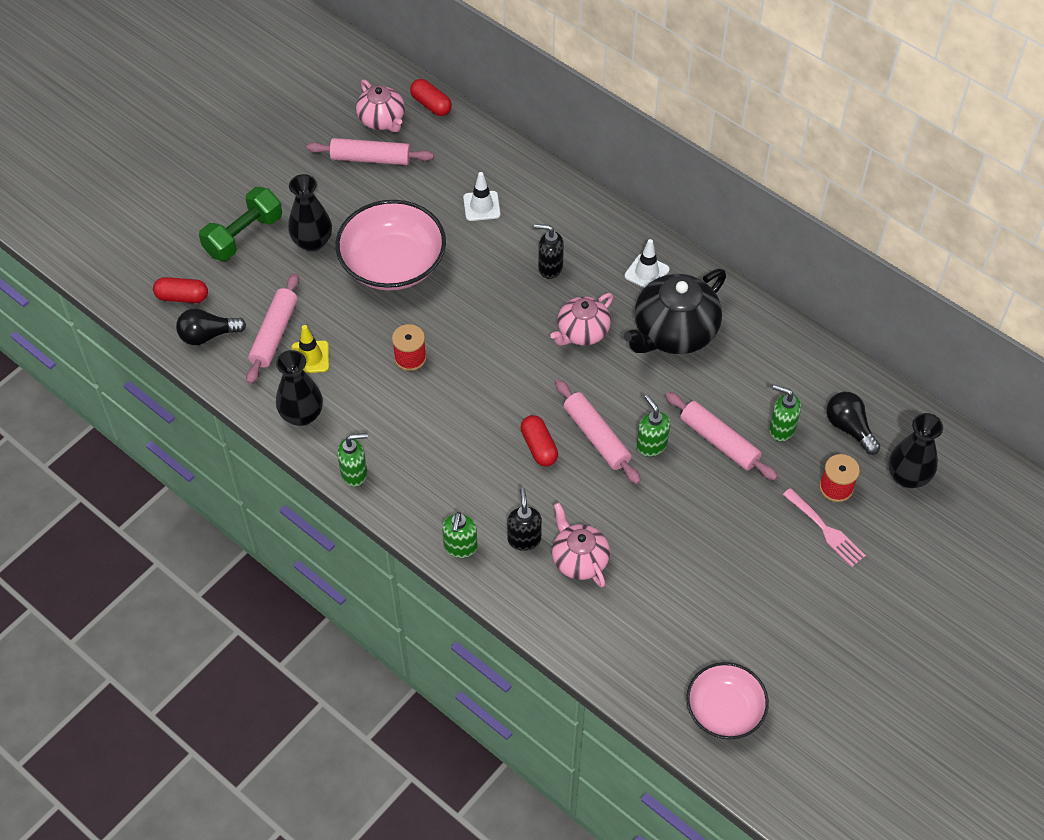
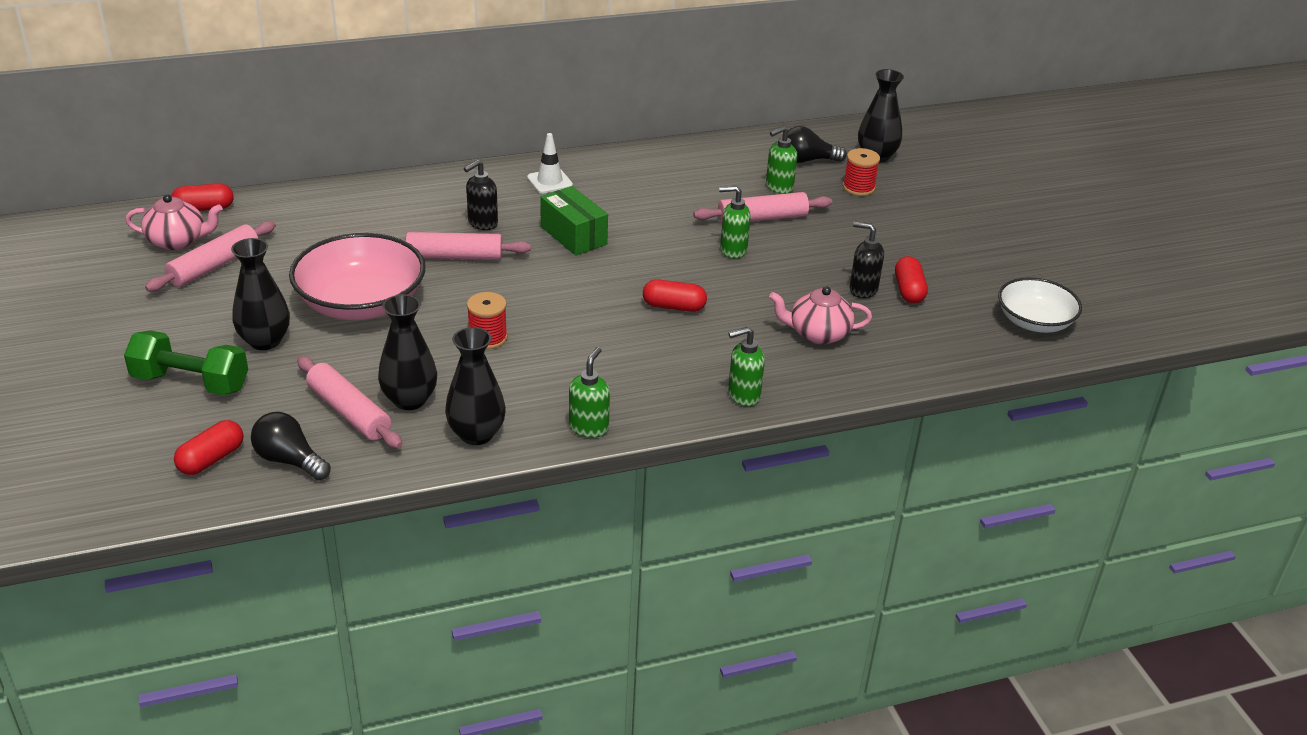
camera: 60 degrees left, 20 degrees down
black light bulb [176,308,246,345] -> black light bulb turned 105 degrees clockwise [251,412,331,480]
green dumbbell [199,187,282,261] -> green dumbbell turned 60 degrees counterclockwise [124,330,248,395]
yellow traffic cone [292,325,329,373] -> black vase [378,294,437,410]
green soap dispenser [442,512,477,558] -> green soap dispenser turned 120 degrees clockwise [728,327,765,406]
white traffic cone [463,172,501,221] -> none
black soap dispenser [507,488,542,551] -> black soap dispenser moved to [849,221,884,298]
pink teapot [550,293,613,345] -> green box [540,186,608,256]
pink rolling pin [555,379,641,484] -> pink rolling pin moved to [405,232,531,260]
black teapot [624,269,726,354] -> none
pink bowl [686,662,769,739] -> white bowl [998,277,1082,333]
pink fork [783,488,866,567] -> none
none -> red capsule [895,256,928,304]

